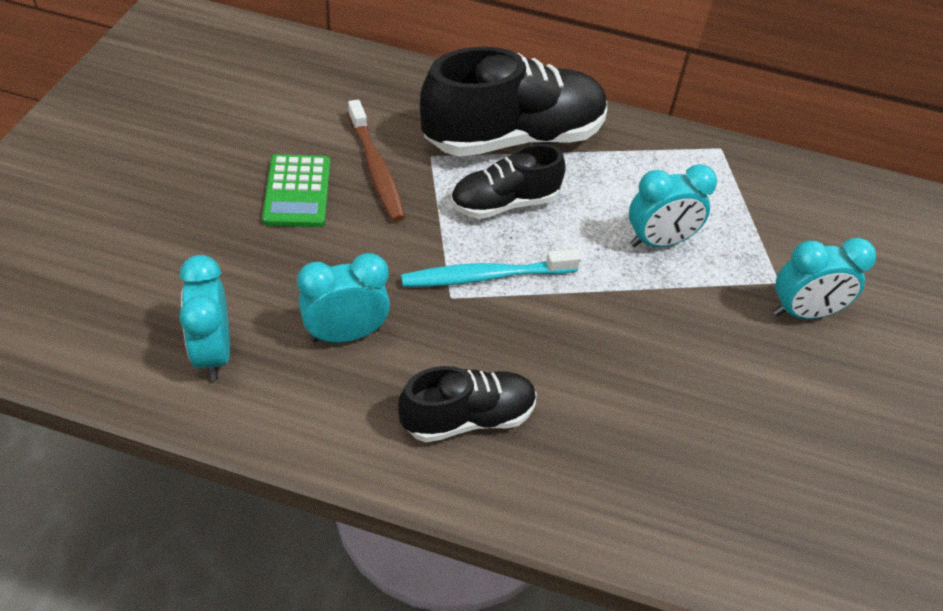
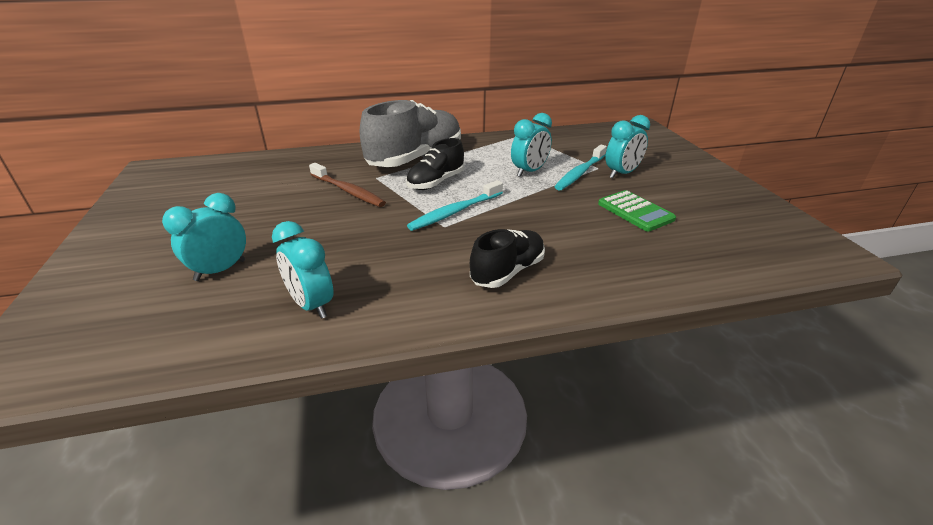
camera: 25 degrees left, 15 degrees down
green calculator [262,154,330,227] -> green calculator moved to [598,190,676,232]
turquoise clock [297,253,390,343] -> turquoise clock moved to [162,193,246,281]
black shoe [420,47,607,157] -> grey shoe [360,100,461,167]
none -> turquoise toothbrush [554,145,607,190]

